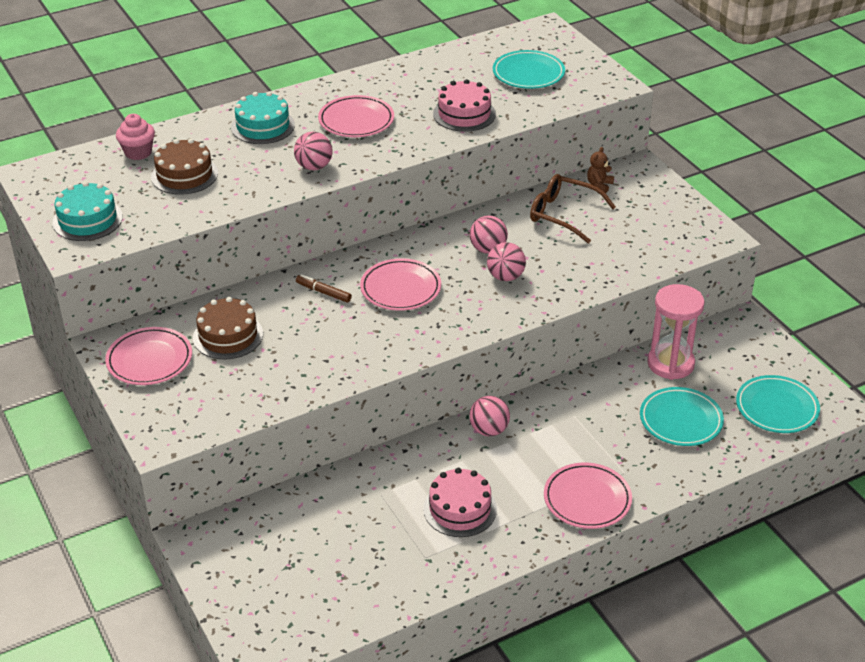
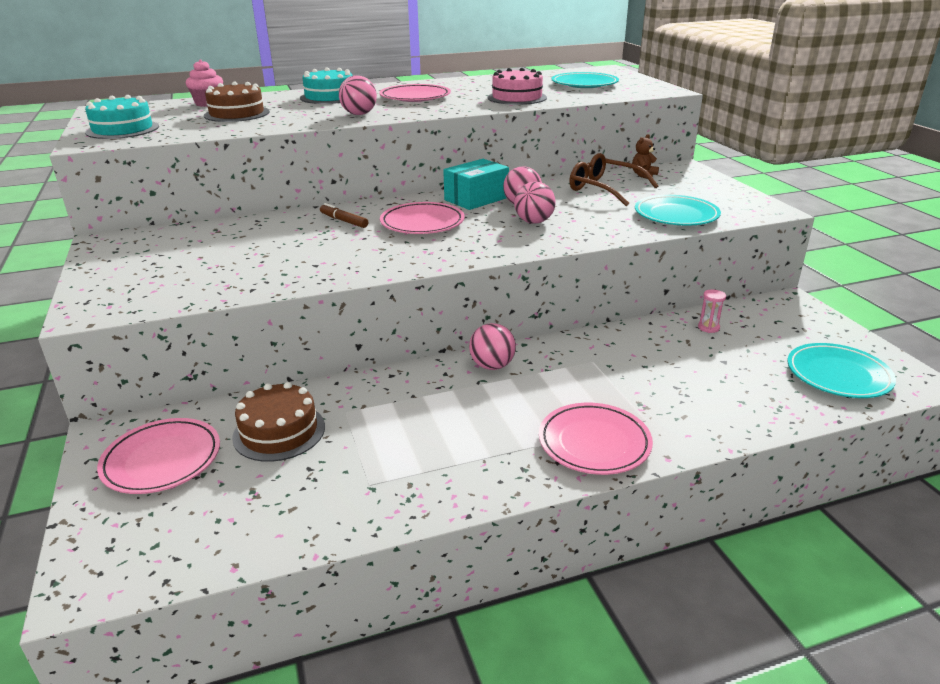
camera: 10 degrees right, 10 degrees down
pink plate [105,327,192,385] -> pink plate moved to [97,418,220,494]
brown cake [193,297,263,359] -> brown cake moved to [232,382,325,462]
pink cake [423,468,497,537] -> none
turquoise plate [640,387,724,446] -> turquoise plate moved to [635,195,721,226]
pink hourglass [647,284,705,380] -> pink hourglass [698,289,726,333], size x0.41
none -> turquoise box [443,159,509,210]

